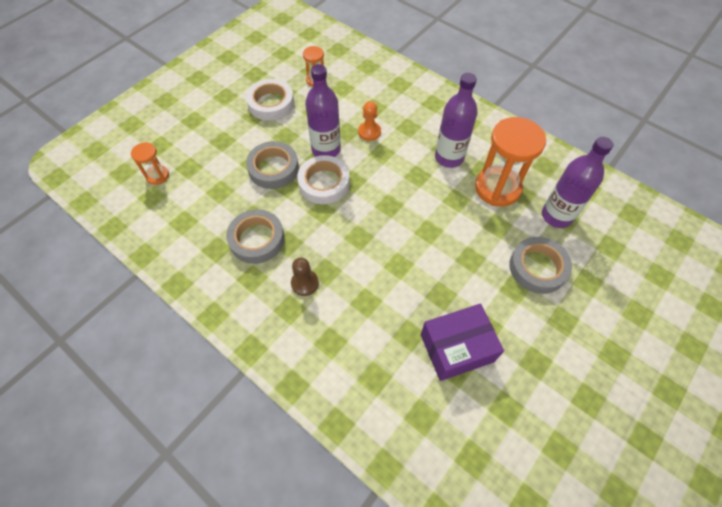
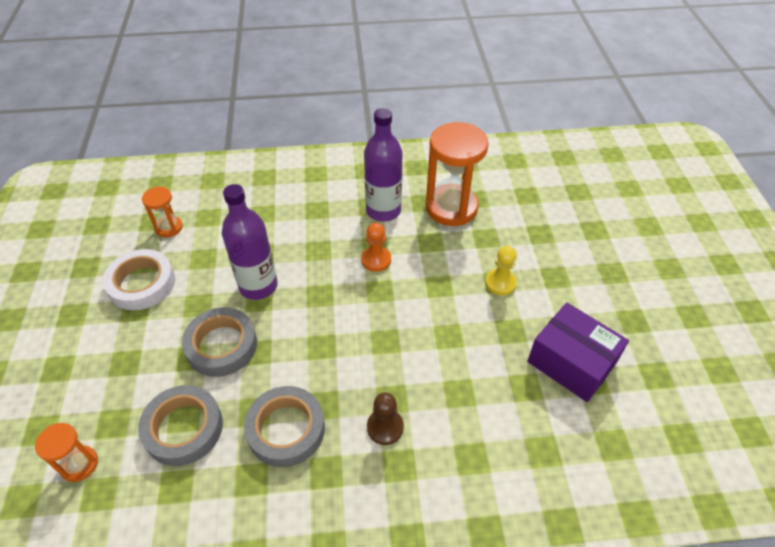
camera: 45 degrees left, 10 degrees down
white tape [297,155,350,204] -> none
orange pawn [358,101,381,141] -> orange pawn moved to [361,223,391,272]
purple box [421,304,504,381] -> purple box turned 75 degrees counterclockwise [527,302,629,402]
grey tape [509,237,572,294] -> grey tape moved to [138,385,223,466]
purple bottle [542,137,613,228] -> none
none -> yellow pawn [485,246,517,296]

